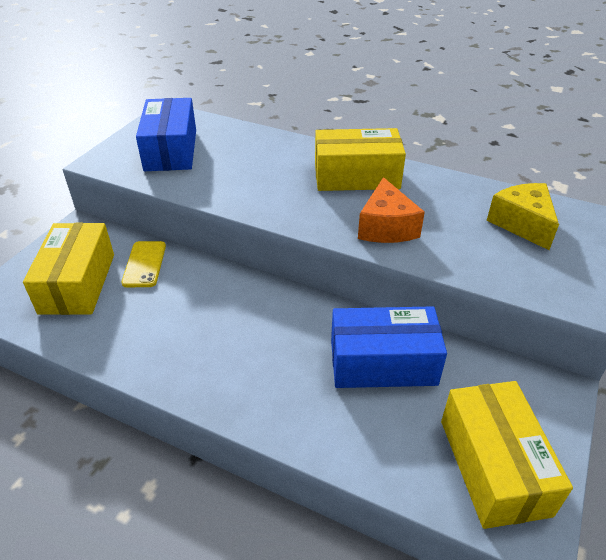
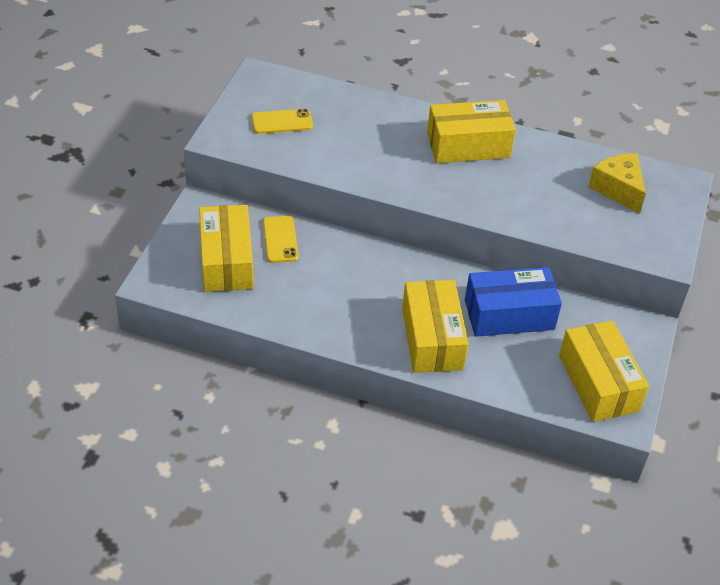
camera: 10 degrees left, 5 degrees up
blue box [136,98,196,171] -> yellow phone [252,109,313,134]
orange cheese [358,177,425,243] -> none
none -> yellow box [402,280,469,373]

